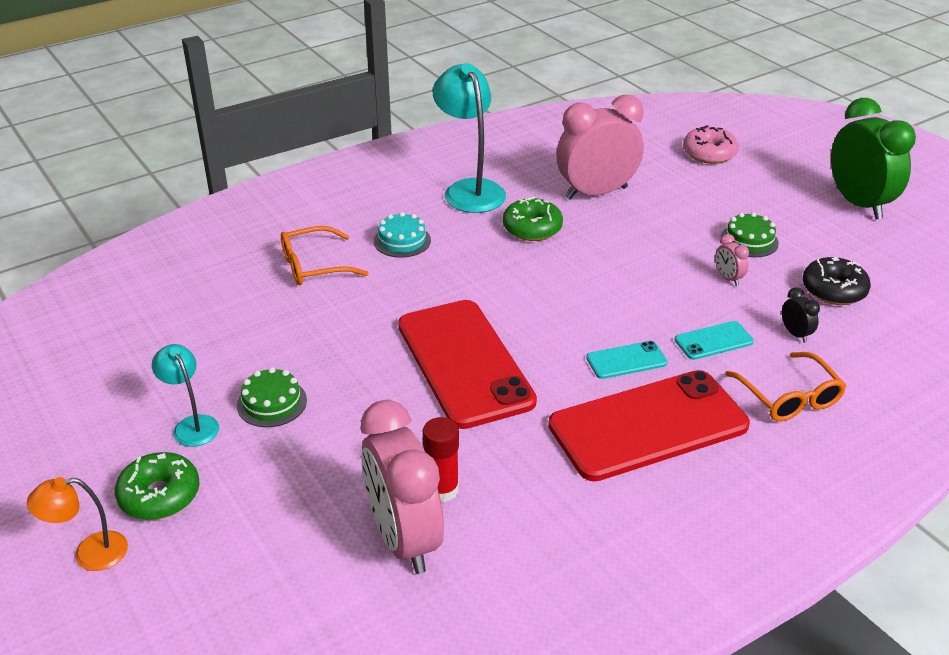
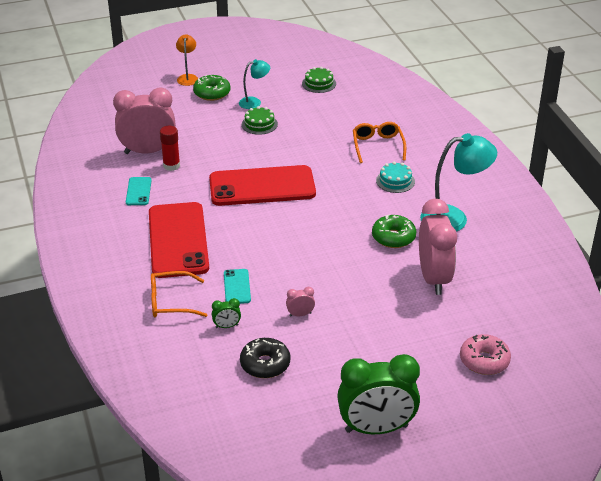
camera: 105 degrees right, 0 degrees up
turquoise phone [586,341,667,379] -> turquoise phone moved to [126,177,152,205]
green cake [720,212,779,257] -> green cake moved to [302,67,336,93]
black clock [782,288,820,343] -> green clock [212,298,241,328]

